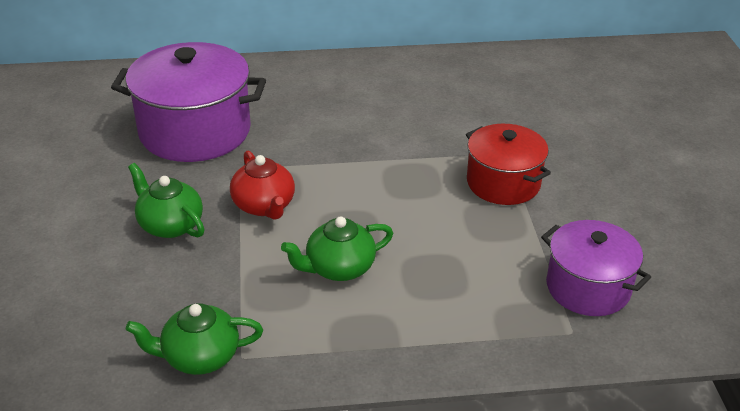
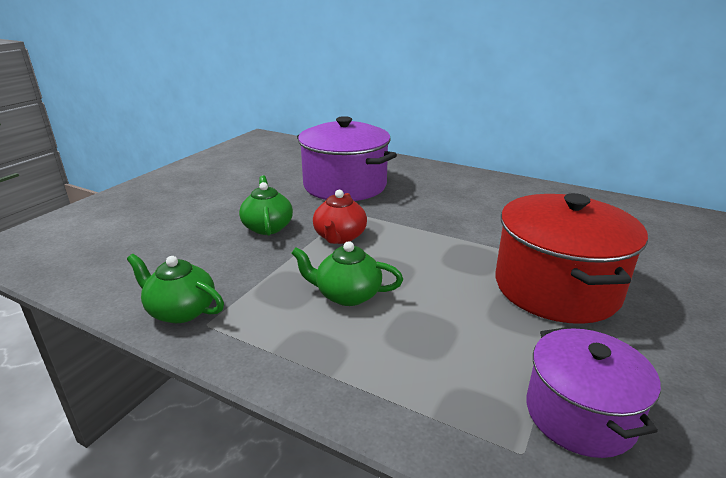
camera: 35 degrees right, 10 degrees down
red pot [466,124,551,205] -> red pot [495,193,648,324], size x1.60

